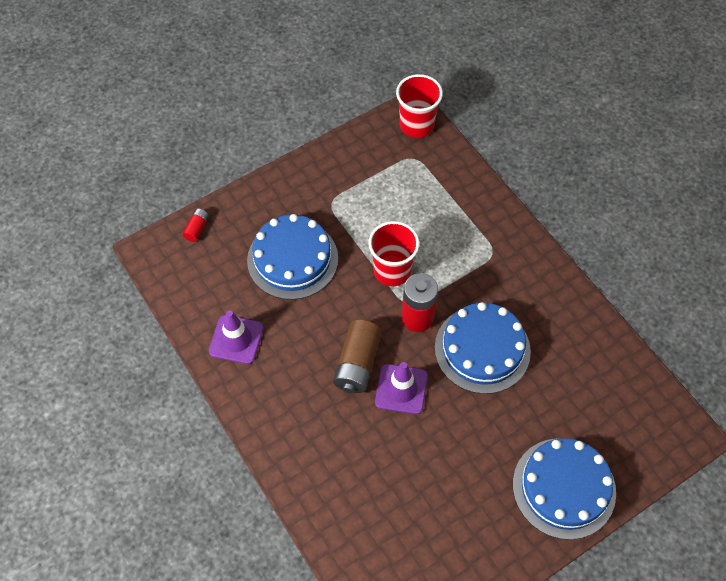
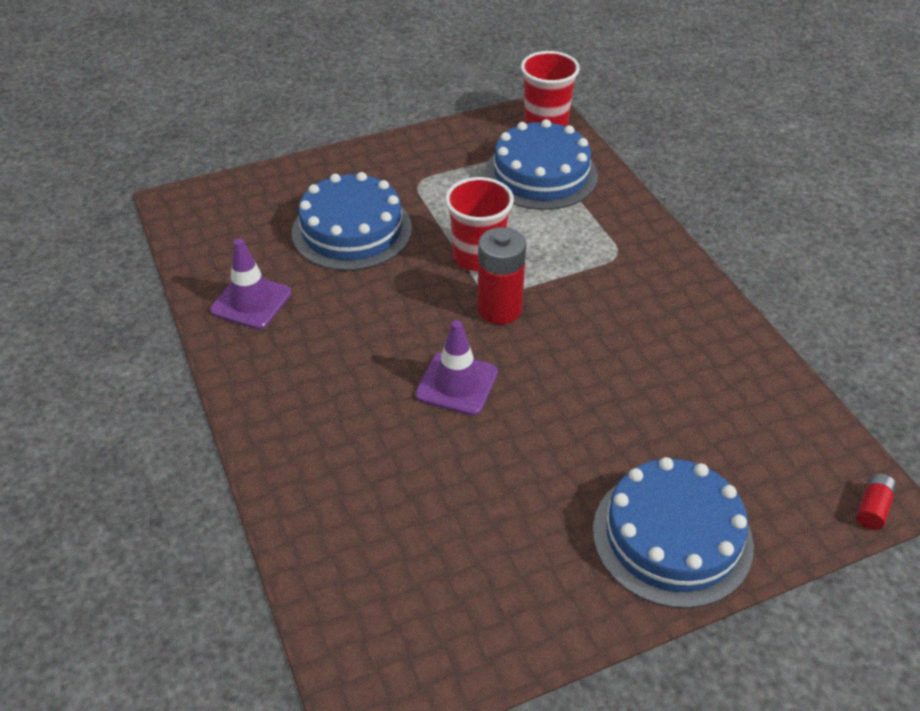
camera: 10 degrees right, 15 degrees down
red battery [183,209,209,242] -> red battery moved to [856,473,897,530]
brown battery [333,320,382,393] -> none
blue cake [435,302,531,394] -> blue cake moved to [485,119,598,210]

